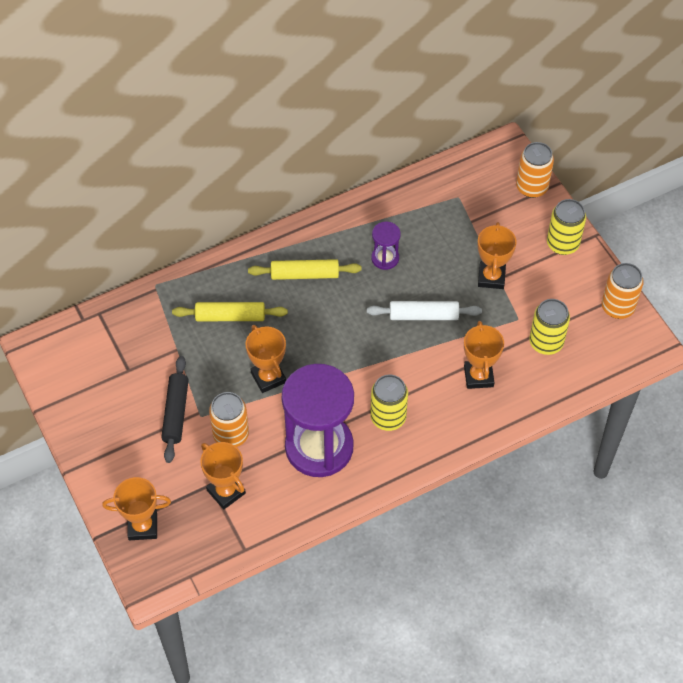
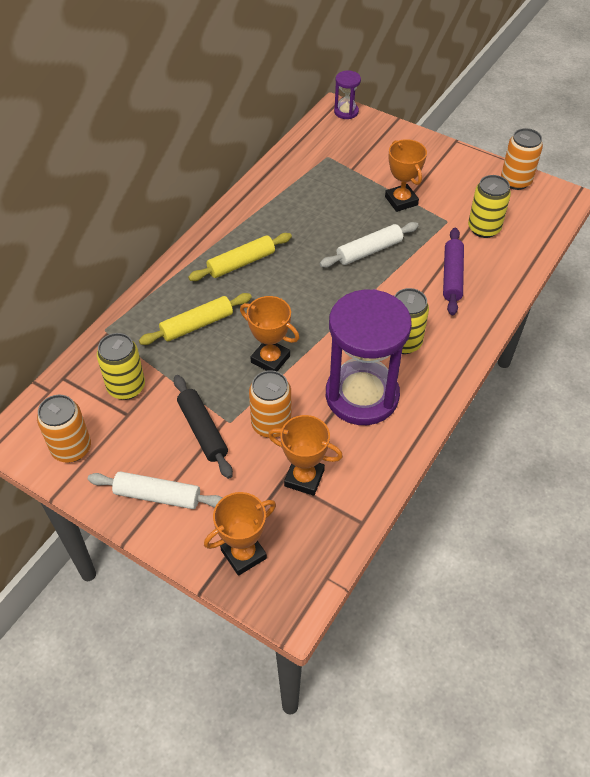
camera: 30 degrees left, 5 degrees down
purple hourglass [371,222,401,270] -> purple hourglass moved to [334,71,361,119]
orange trophy [464,321,504,389] -> purple rolling pin [443,228,464,315]
orange can [516,142,554,198] -> orange can moved to [37,395,91,462]
yellow can [547,199,586,255] -> yellow can moved to [97,333,145,400]
none -> white rolling pin [88,471,222,509]

